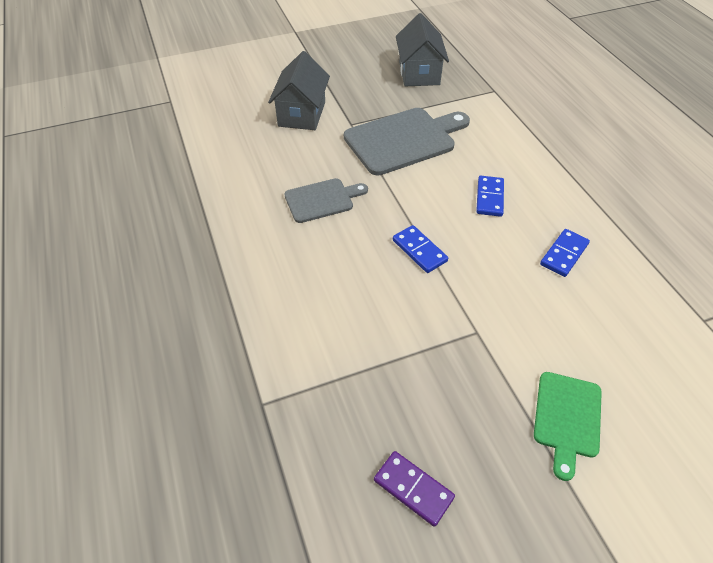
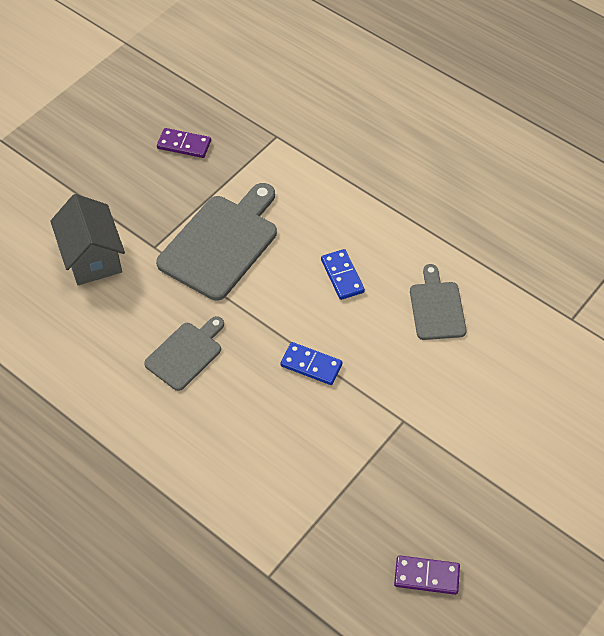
camera: 30 degrees left, 5 degrees up
grey house [396,13,449,86] -> purple domino [157,128,211,158]
green cutting board [534,372,602,481] -> none
blue domino [540,229,590,277] -> grey cutting board [410,264,467,340]

